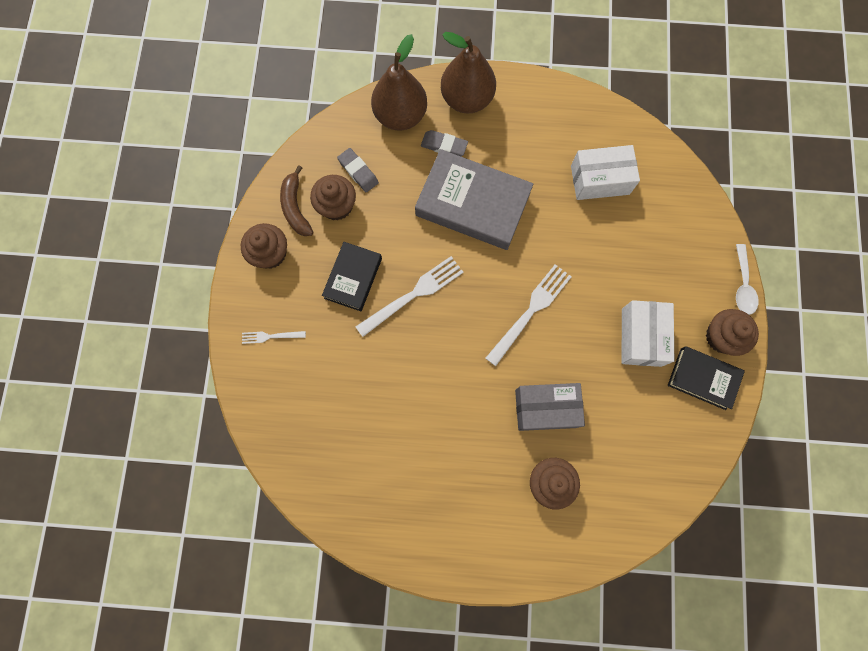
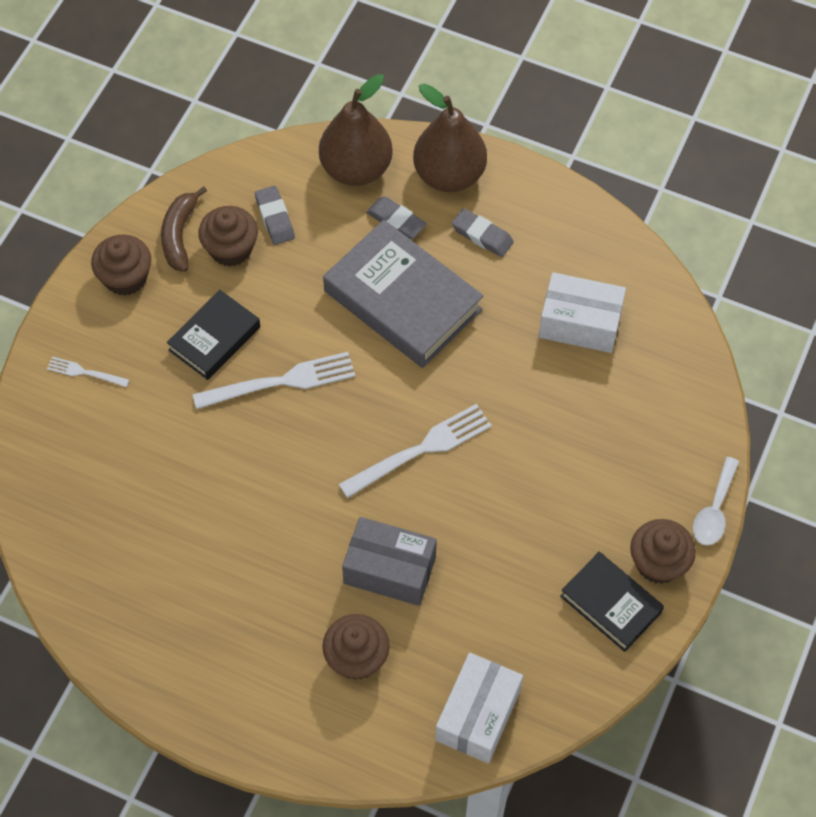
camera: 20 degrees right, 15 degrees down
white box [622,300,674,367] -> white box moved to [435,653,523,763]
none -> grey eraser [452,208,514,257]

